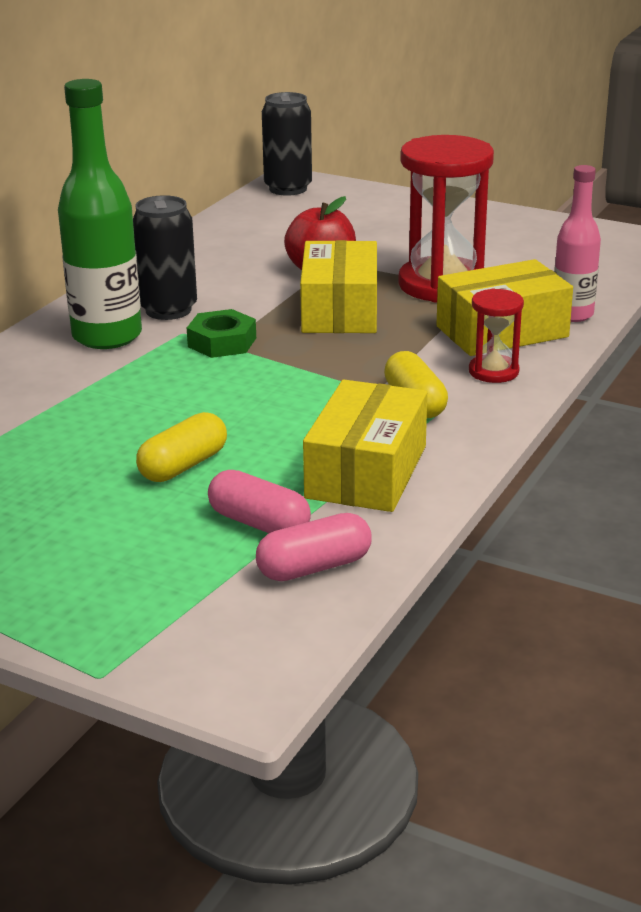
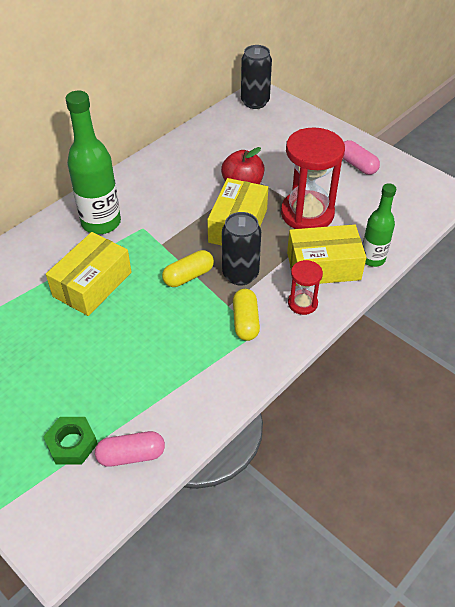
camera: 15 degrees right, 20 degrees up
black can [133,195,197,320] -> black can moved to [222,212,261,286]
yellow capsule [136,412,227,482] -> yellow capsule moved to [162,250,214,287]
green nut [187,309,256,358] -> green nut moved to [43,417,98,465]
pink capsule [208,470,311,533] -> pink capsule moved to [343,140,380,175]
yellow box [303,380,427,512] -> yellow box moved to [46,232,131,316]
pink bottle [554,165,601,322] -> green bottle [362,183,396,267]

